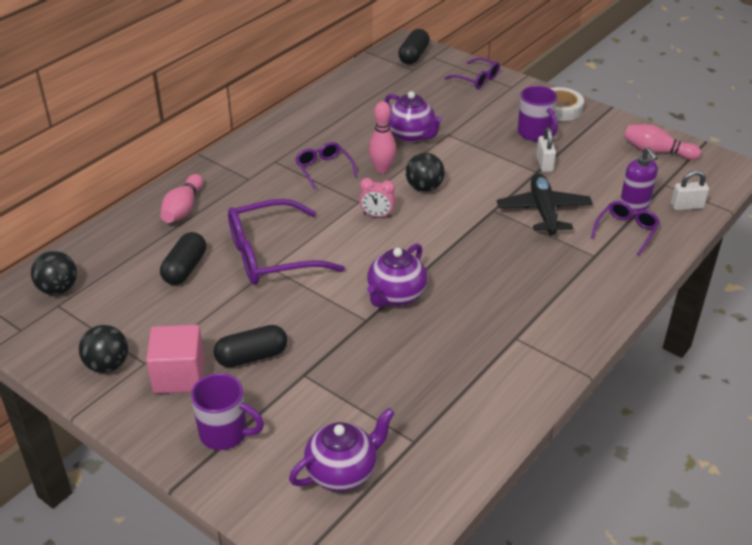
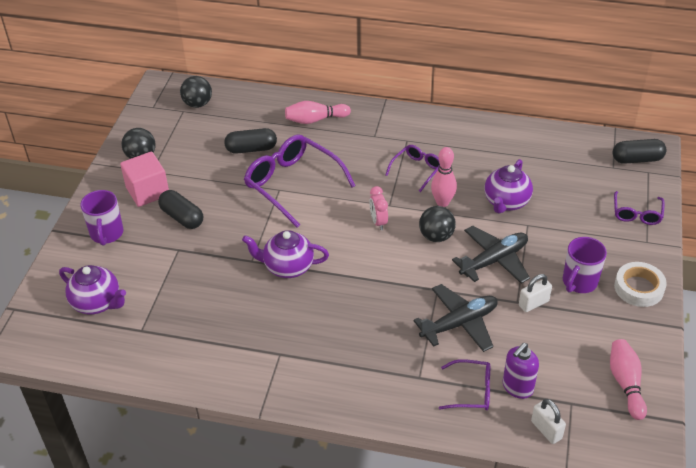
camera: 65 degrees right, 5 degrees up
none -> black plane [452,226,530,284]

